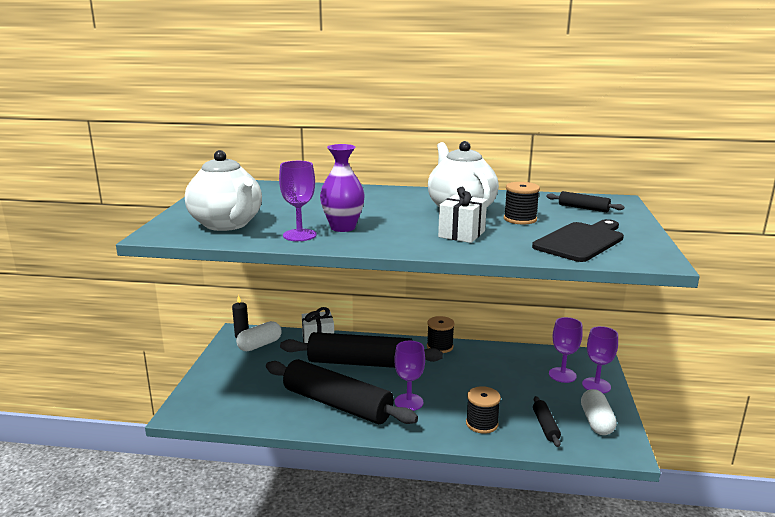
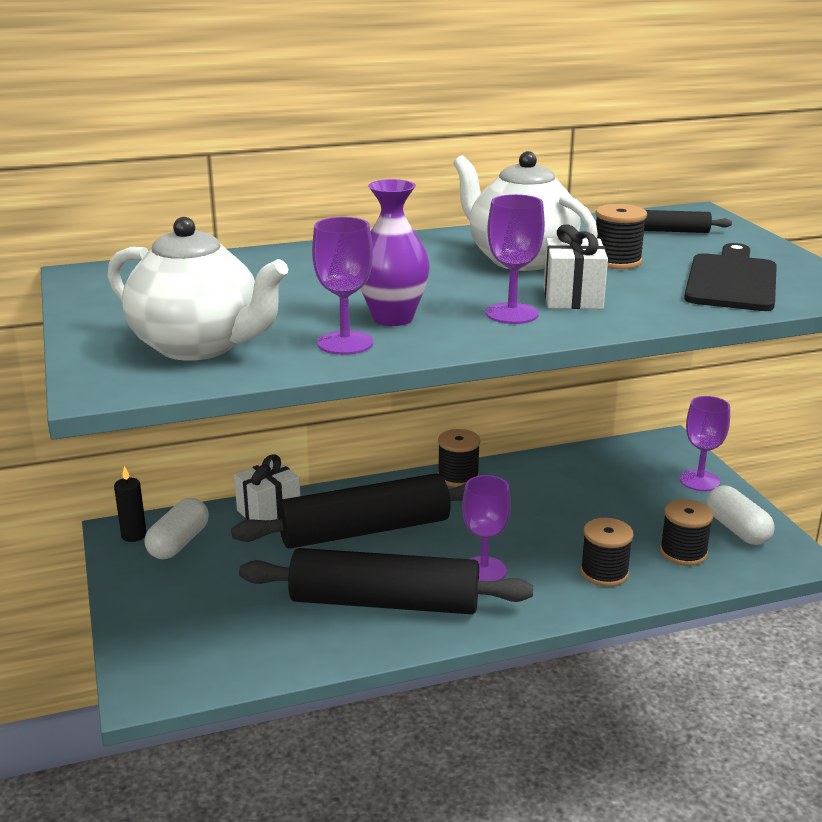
camera: 25 degrees left, 5 degrees up
black rolling pin [533,396,561,447] -> black spool [660,499,714,566]
purple goblet [549,317,583,383] -> purple goblet moved to [486,194,545,324]

